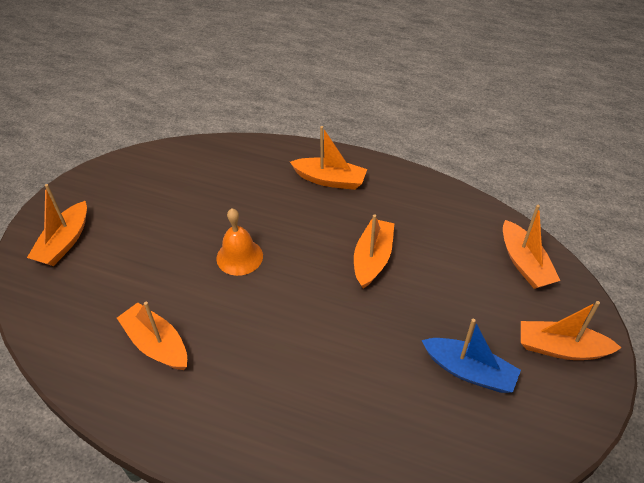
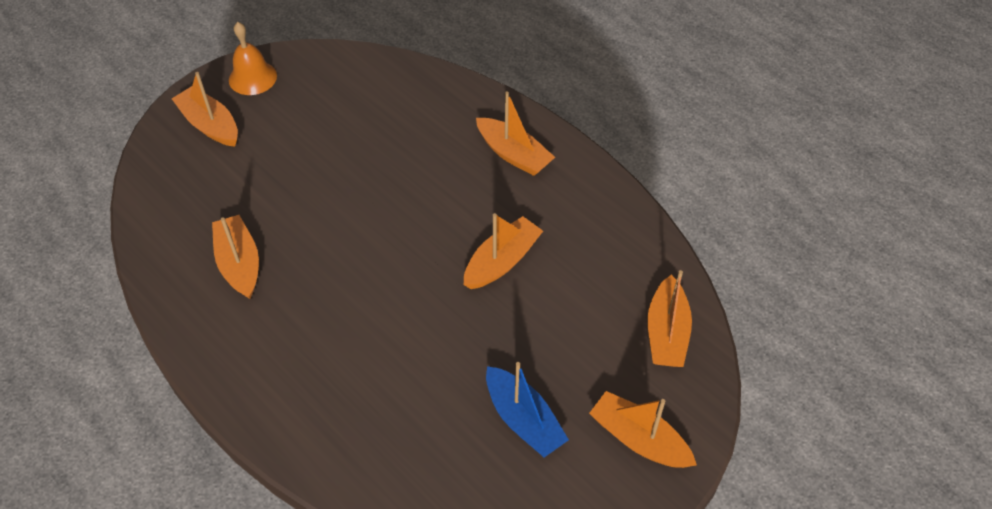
camera: 25 degrees right, 5 degrees up
orange boat [27,184,87,266] -> orange boat turned 90 degrees clockwise [172,72,238,147]
orange bell [216,209,263,276] -> orange bell moved to [229,22,277,95]

